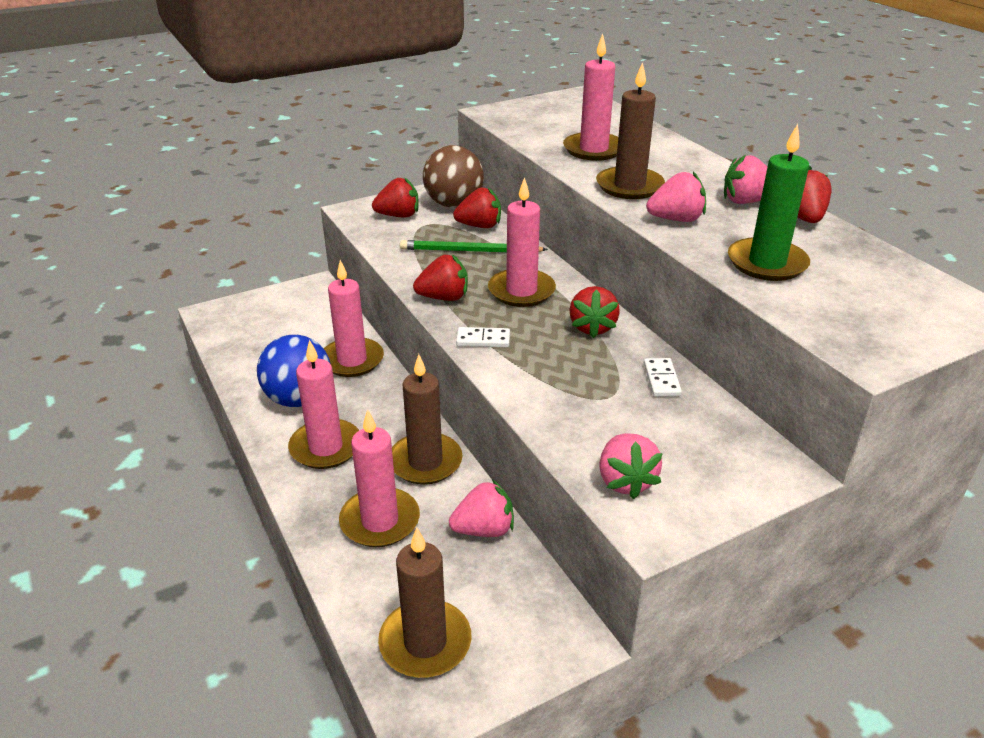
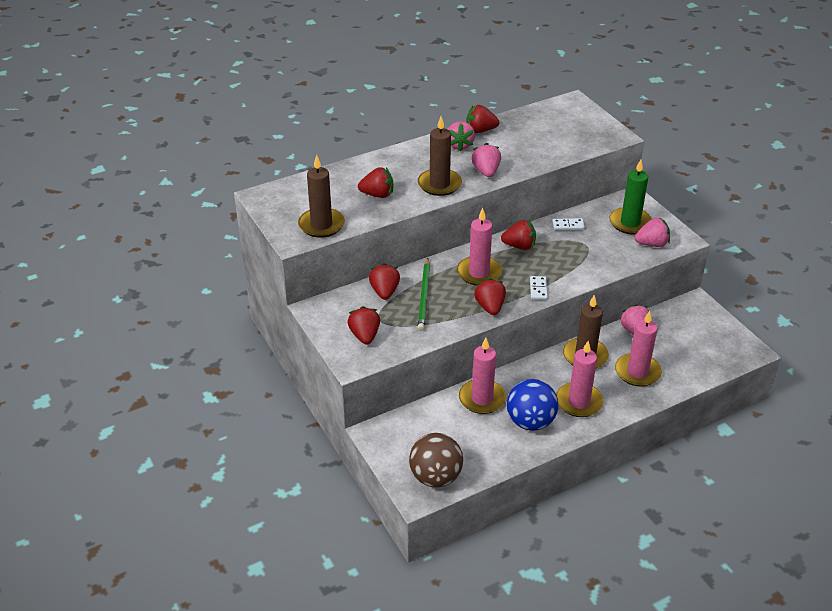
camera: 90 degrees left, 5 degrees up
brown candle [378,528,471,678] -> brown candle moved to [298,155,345,238]
brown ball [423,145,484,208] -> brown ball moved to [409,433,463,487]
pink candle [563,33,618,161] -> red strawberry [358,167,393,198]
green candle [728,124,810,281] -> green candle moved to [609,160,652,234]

